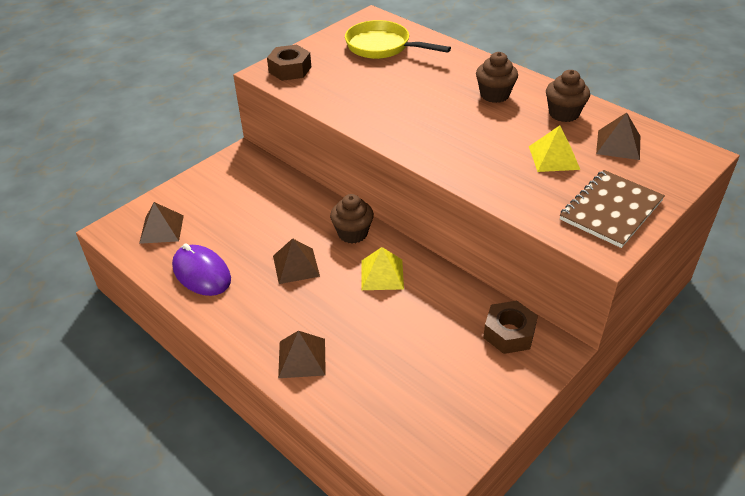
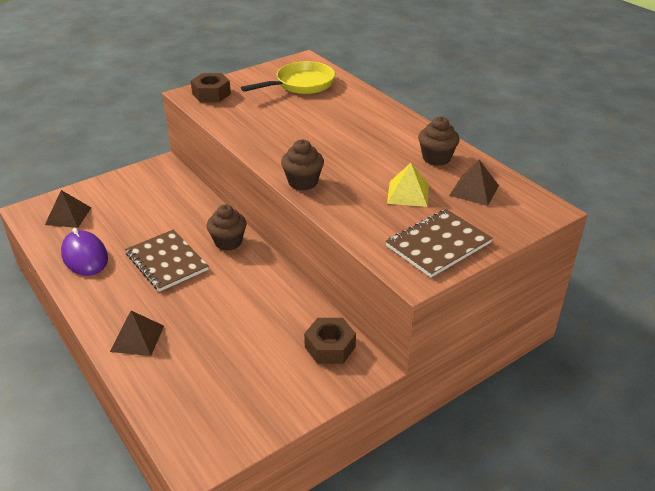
camera: 10 degrees right, 5 degrees down
brown pyramid [273,238,320,284] -> brown notebook [125,230,209,292]
yellow pan [345,20,451,59] -> yellow pan turned 105 degrees clockwise [241,61,335,94]
yellow pyramid [361,247,404,290] -> none
brown cupcake [476,52,518,103] -> brown cupcake moved to [281,140,324,191]

